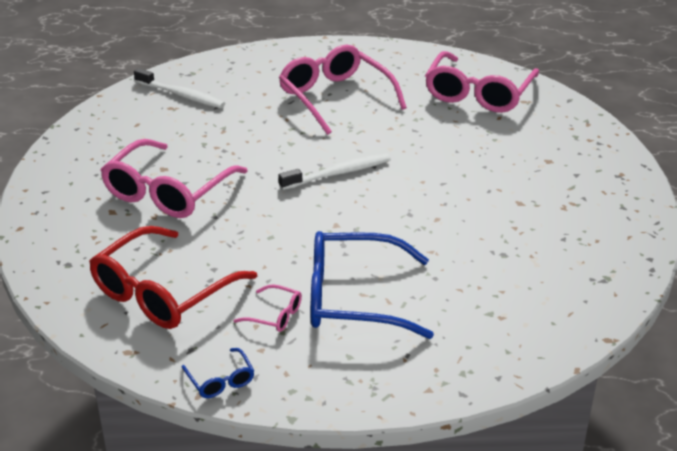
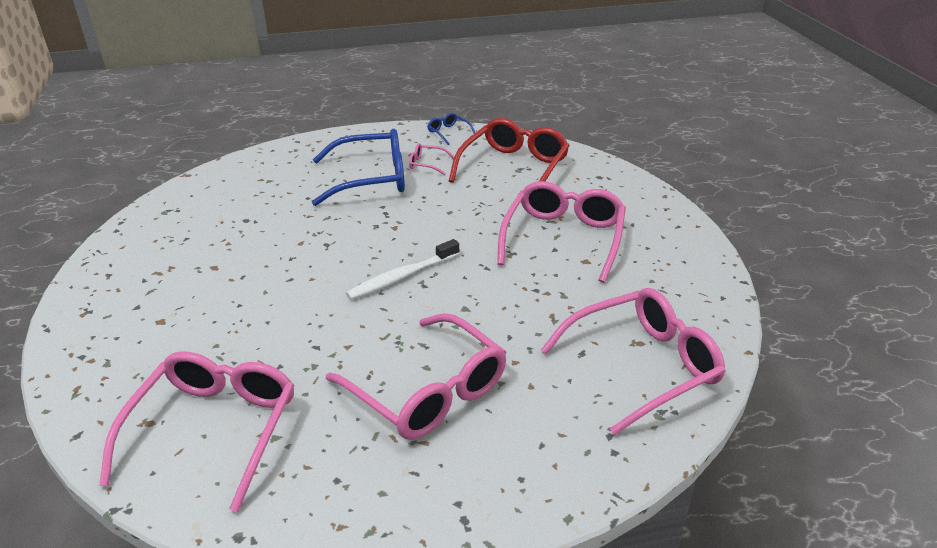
camera: 170 degrees right, 0 degrees up
white toothbrush [134,68,225,108] -> pink glasses [541,288,726,435]

